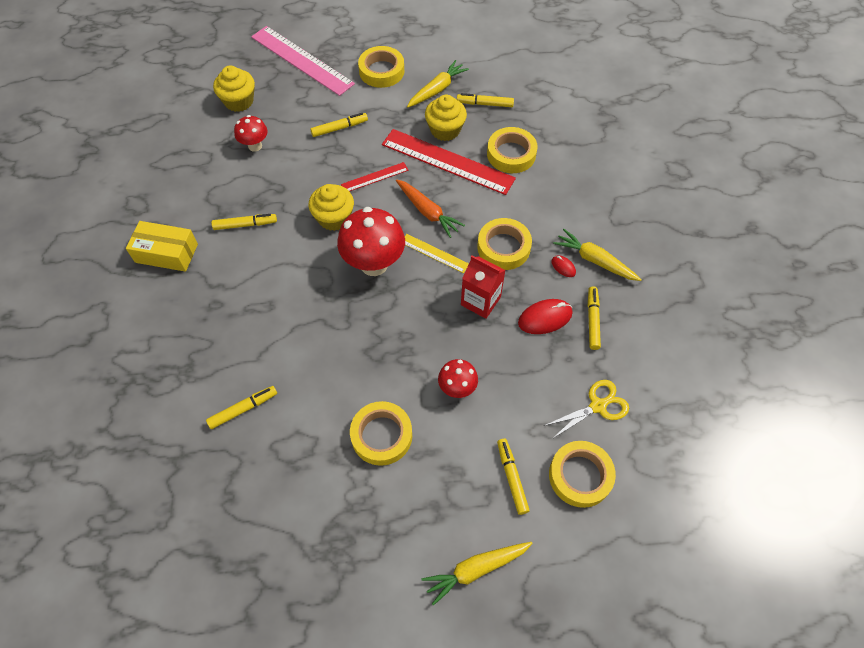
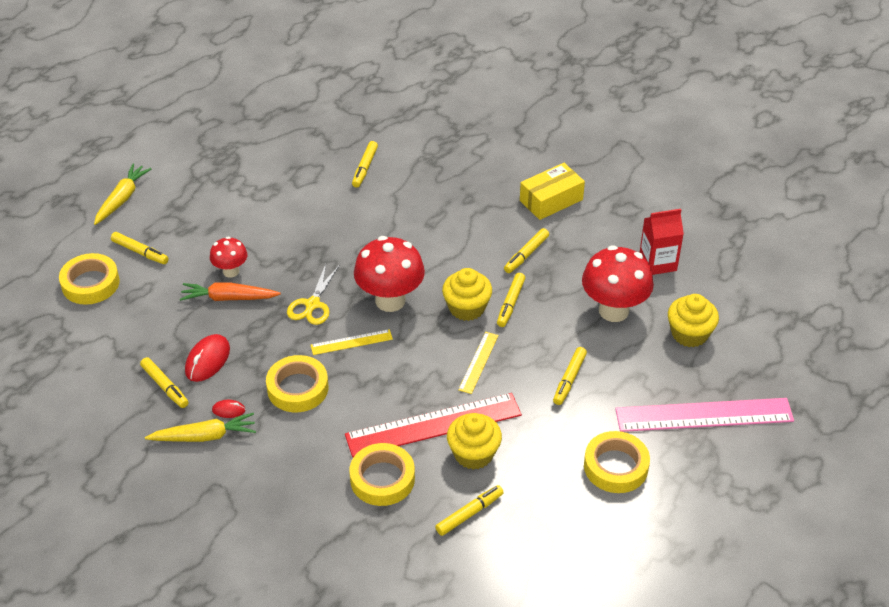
camera: 135 degrees right, 15 degrees down
red mushroom [234,115,267,152] -> red mushroom [582,245,654,322], size x1.82
red ruler [341,162,409,192] -> yellow ruler [458,332,499,394]
yellow tape [350,401,412,466] -> none
orange carrot [396,179,465,238] -> orange carrot moved to [180,282,281,301]
yellow carrot [407,60,469,107] -> none
red carton [461,256,506,319] -> red carton moved to [640,209,684,275]
yellow scissors [544,380,629,439] -> yellow scissors moved to [287,264,339,325]
none -> yellow marker [497,273,525,327]

